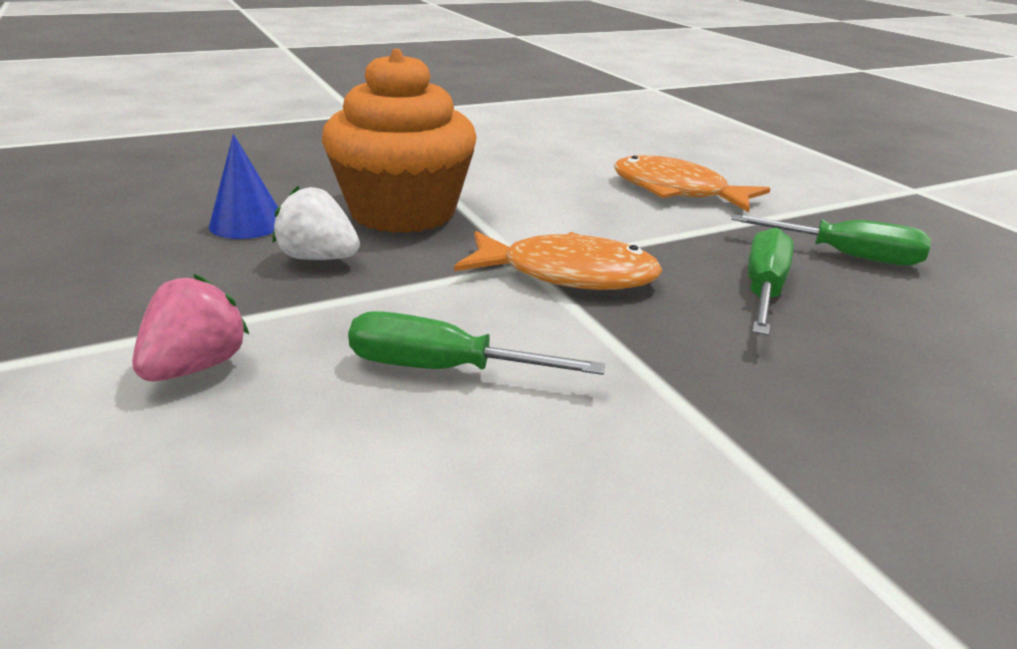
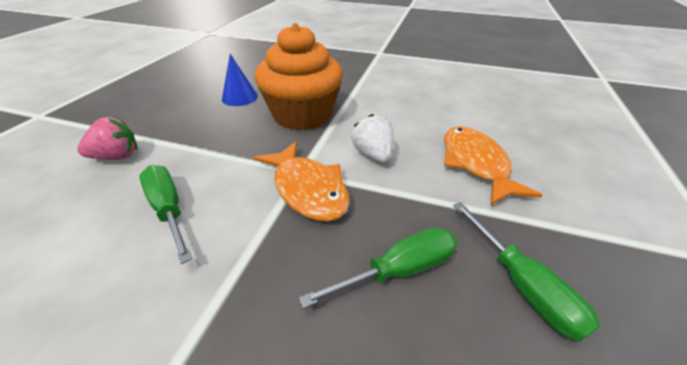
camera: 45 degrees right, 10 degrees up
white strawberry [273,186,360,260] -> white strawberry moved to [352,114,393,163]

